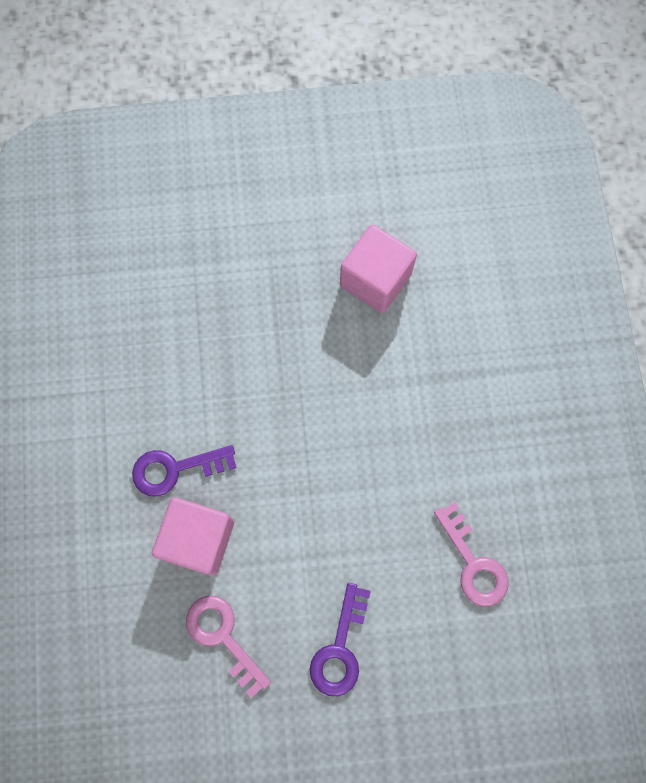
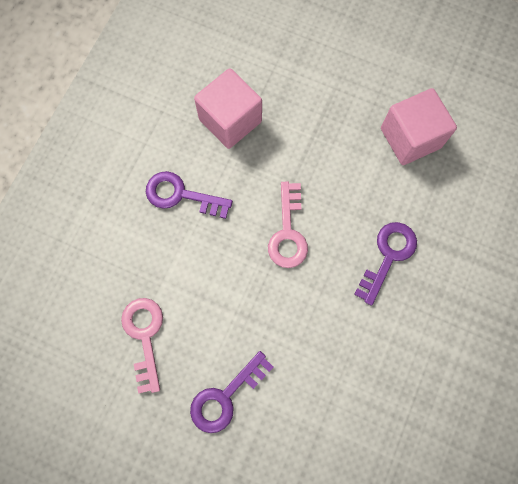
camera: 30 degrees right, 0 degrees up
pink cube [152,497,234,575] -> pink cube moved to [194,68,262,149]
pink key [434,502,509,606] -> pink key moved to [268,182,308,268]
none -> purple key [354,222,417,306]

